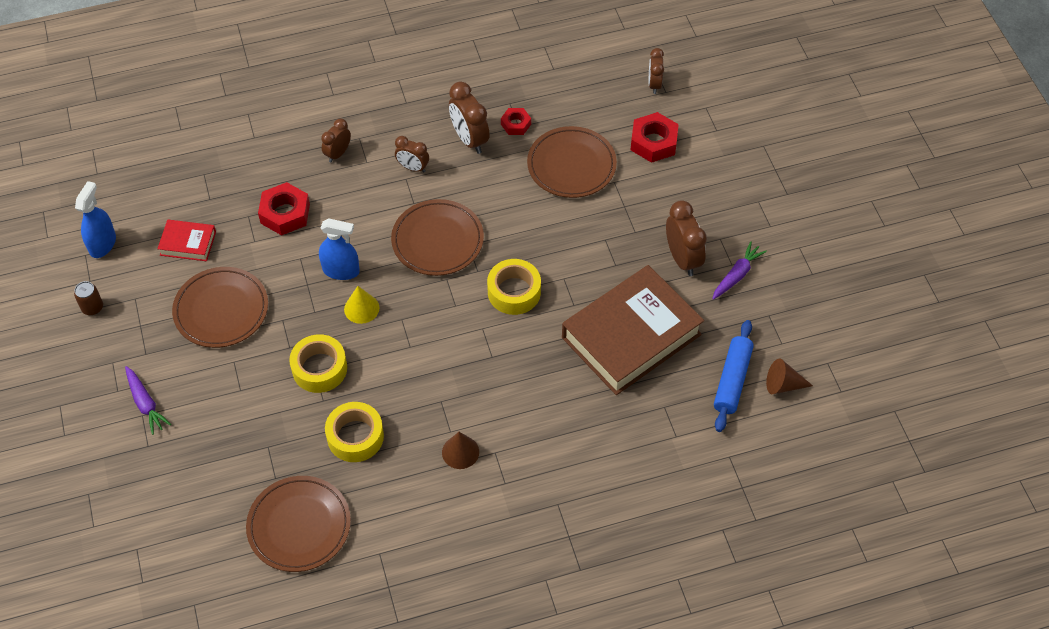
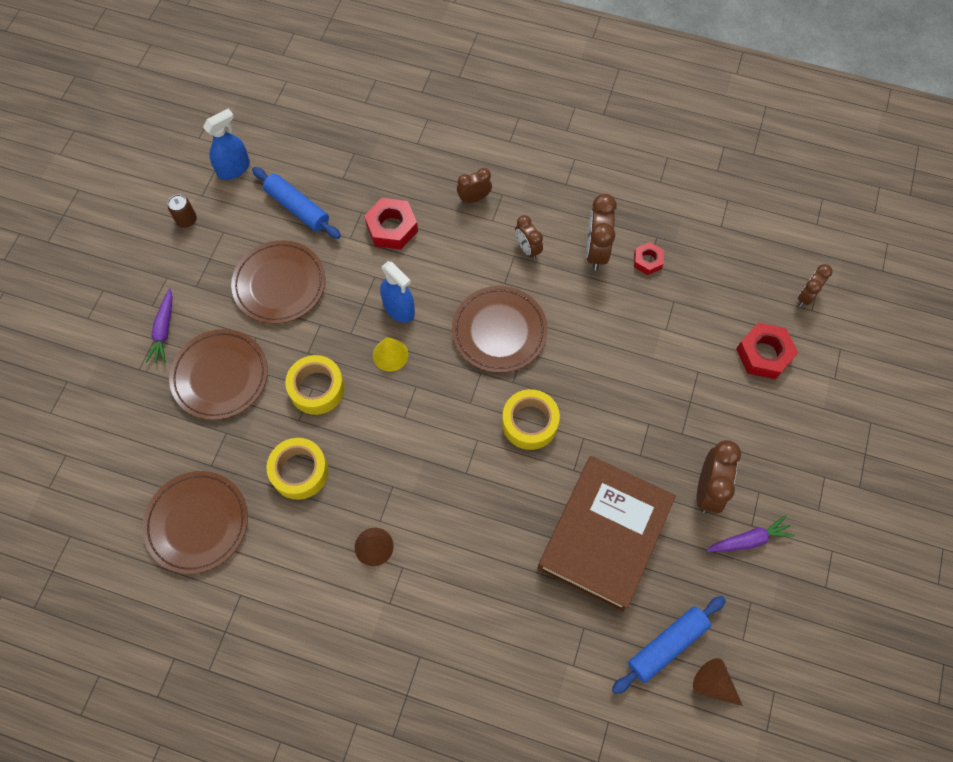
camera: 35 degrees right, 10 degrees up
red book [157,220,216,261] -> blue rolling pin [252,167,341,239]
brown plate [527,126,617,198] -> brown plate moved to [169,329,268,420]
brown book [562,265,704,395] -> brown book turned 60 degrees counterclockwise [537,456,676,612]

